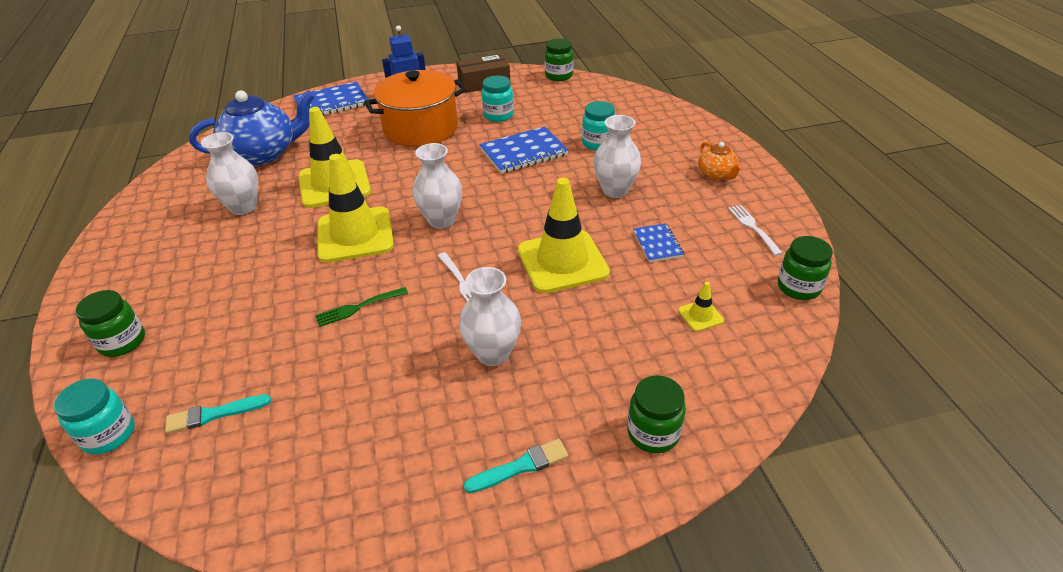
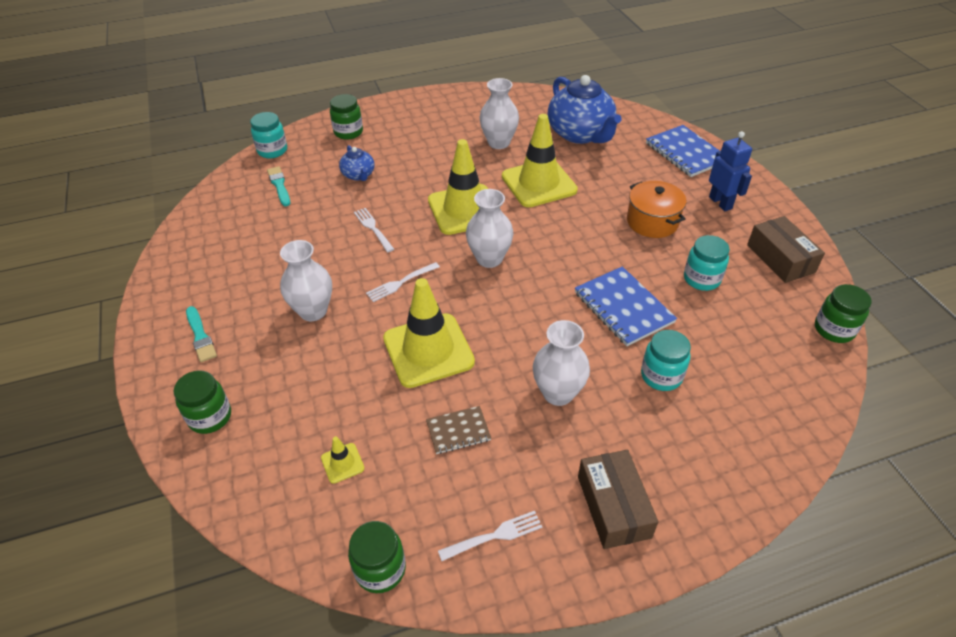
camera: 85 degrees right, 5 degrees up
green fork [315,287,408,327] -> white fork [354,208,394,252]
orange pot [364,70,467,147] -> orange pot [627,181,686,238], size x0.63
blue notebook [633,223,684,262] -> brown notebook [426,406,491,454]
orange teapot [698,142,742,180] -> brown box [578,450,658,549]
none -> blue teapot [339,145,374,181]

